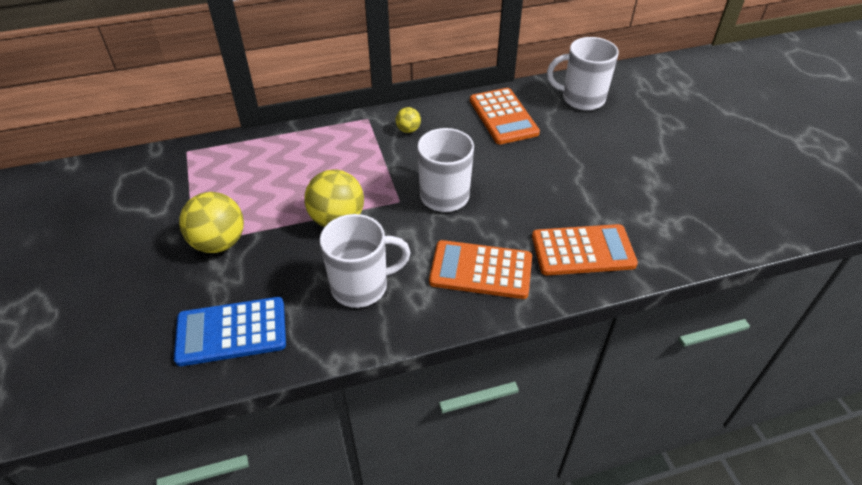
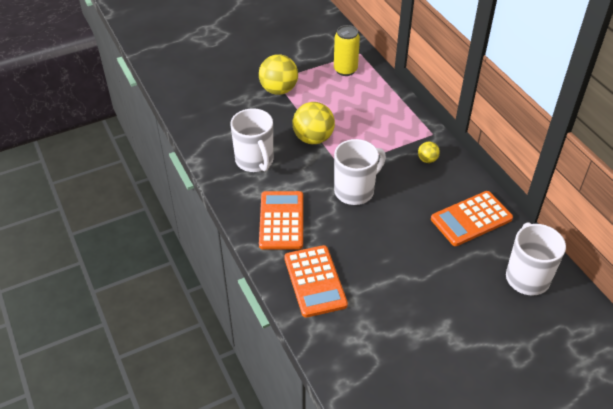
camera: 80 degrees right, 0 degrees up
blue calculator [174,297,286,366] -> none
none -> yellow can [334,25,360,76]

